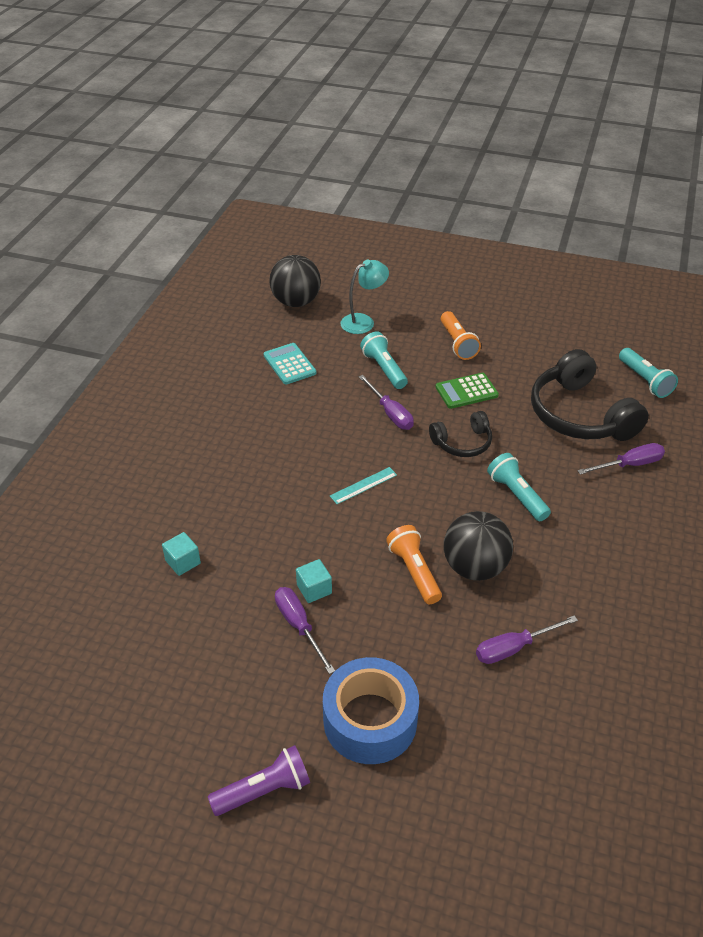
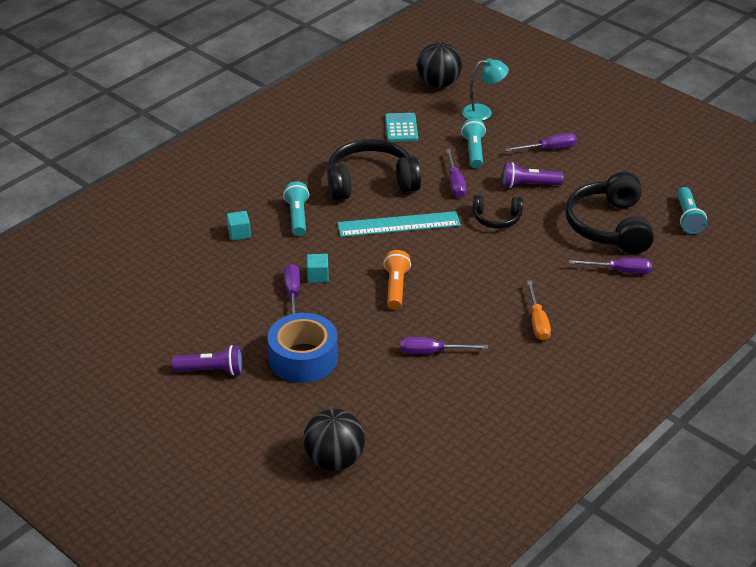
camera: 25 degrees right, 5 degrees down
turquoise ruler [330,467,397,504] -> turquoise ruler [338,211,461,237], size x2.04
green calculator [436,373,499,409] -> purple flashlight [503,162,563,188]
orange flashlight [441,311,481,360] -> purple screwdriver [506,133,577,152]
black ball [444,511,513,581] -> black ball moved to [303,409,365,471]
turquoise flashlight [487,453,551,521] -> turquoise flashlight moved to [283,181,309,236]
none -> black headphones [327,139,421,201]
none -> orange screwdriver [527,280,551,340]

